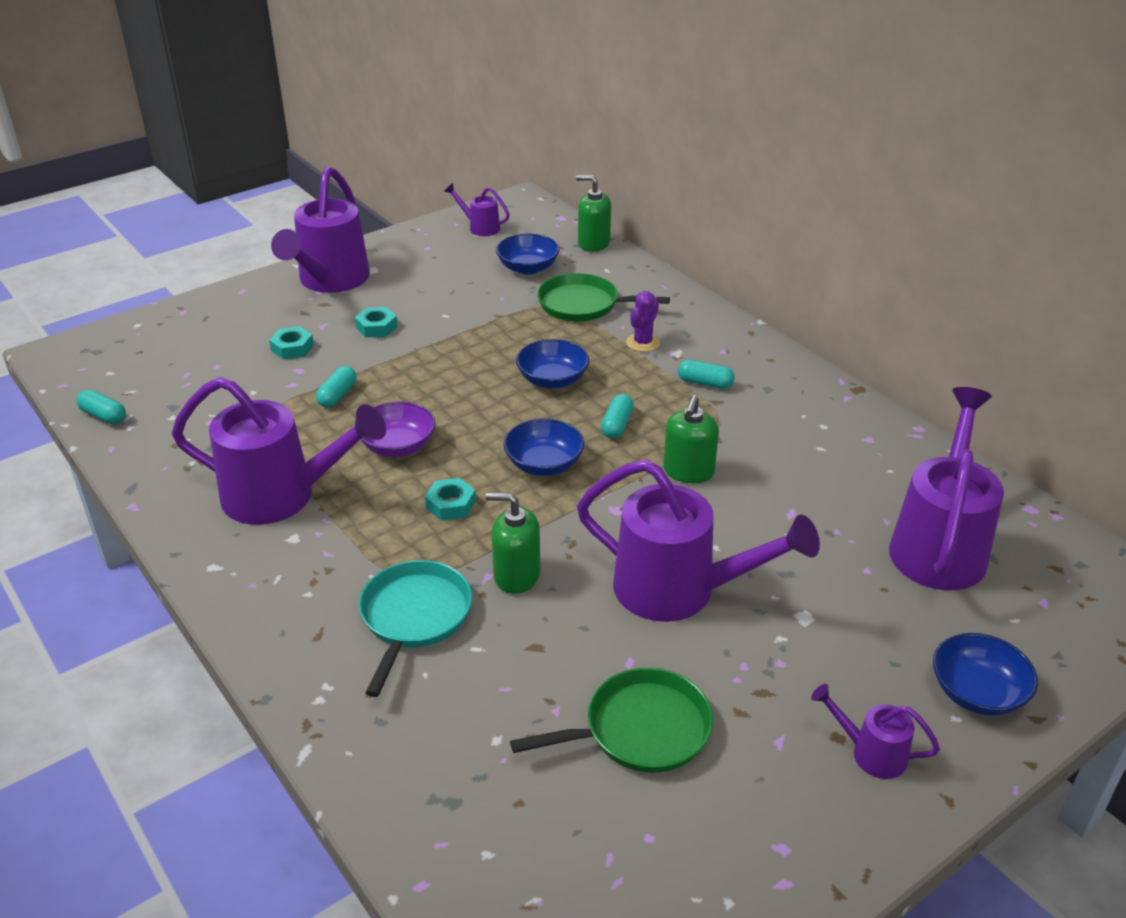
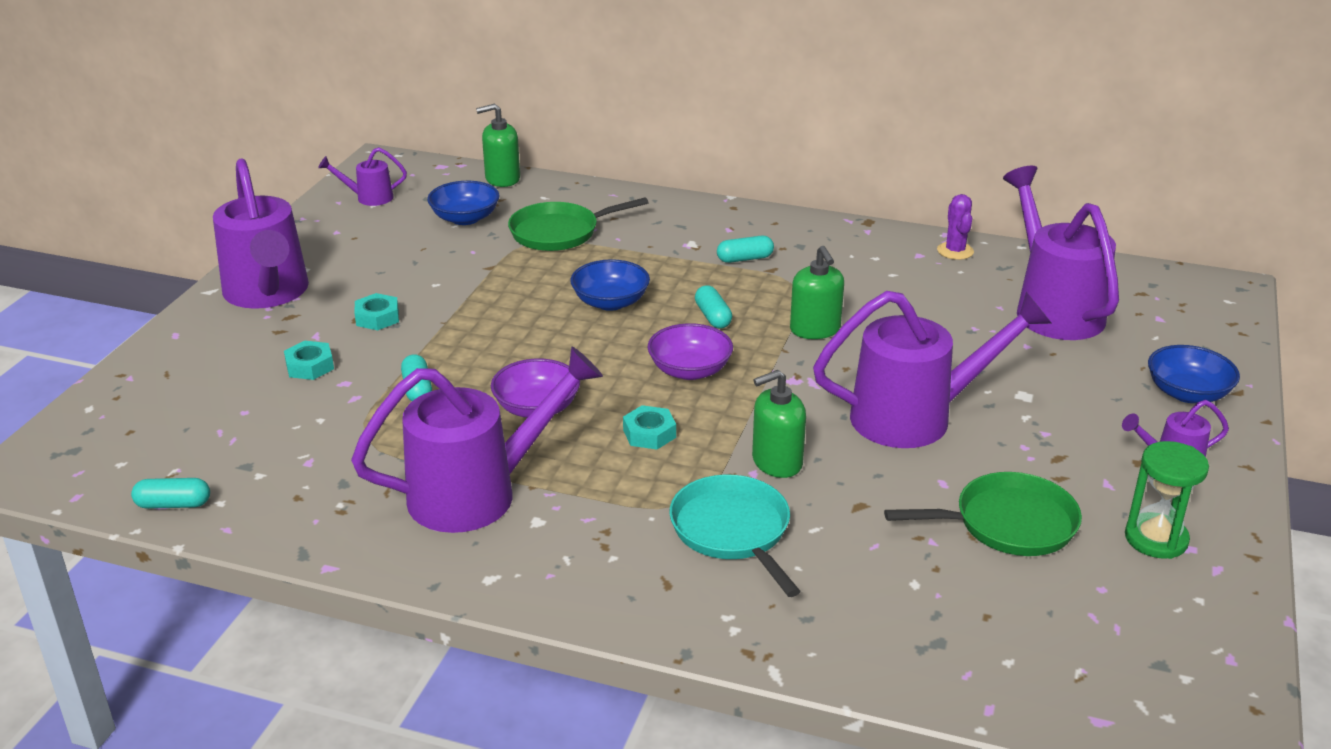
camera: 35 degrees left, 5 degrees down
blue bowl [503,419,584,476] -> purple bowl [648,323,733,380]
green pan [510,668,713,773] -> green pan turned 45 degrees clockwise [884,472,1082,556]
purple cactus [626,291,660,352] -> purple cactus moved to [937,194,974,260]
none -> green hourglass [1125,441,1209,559]

